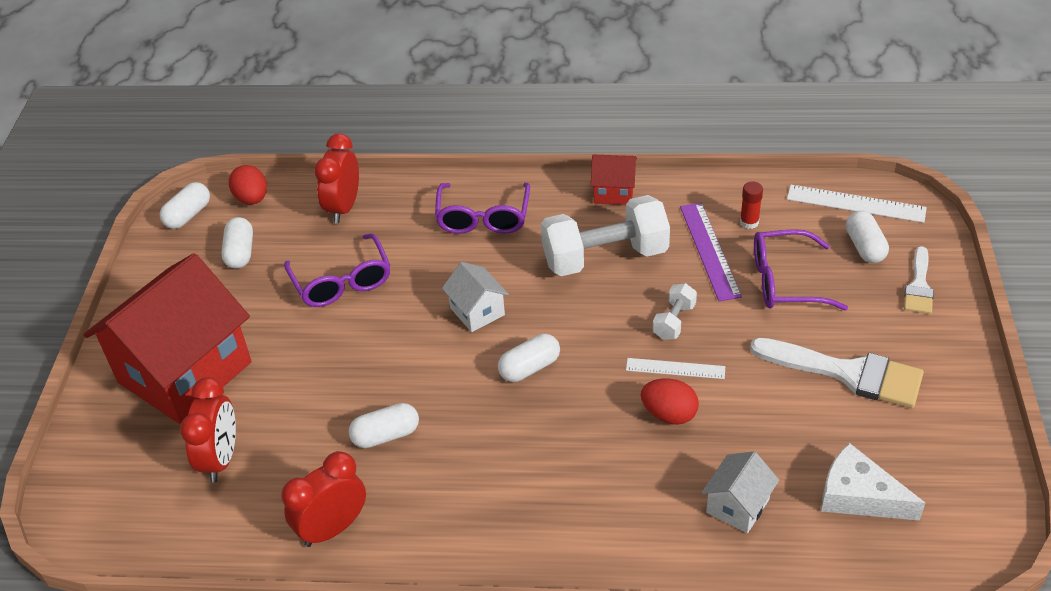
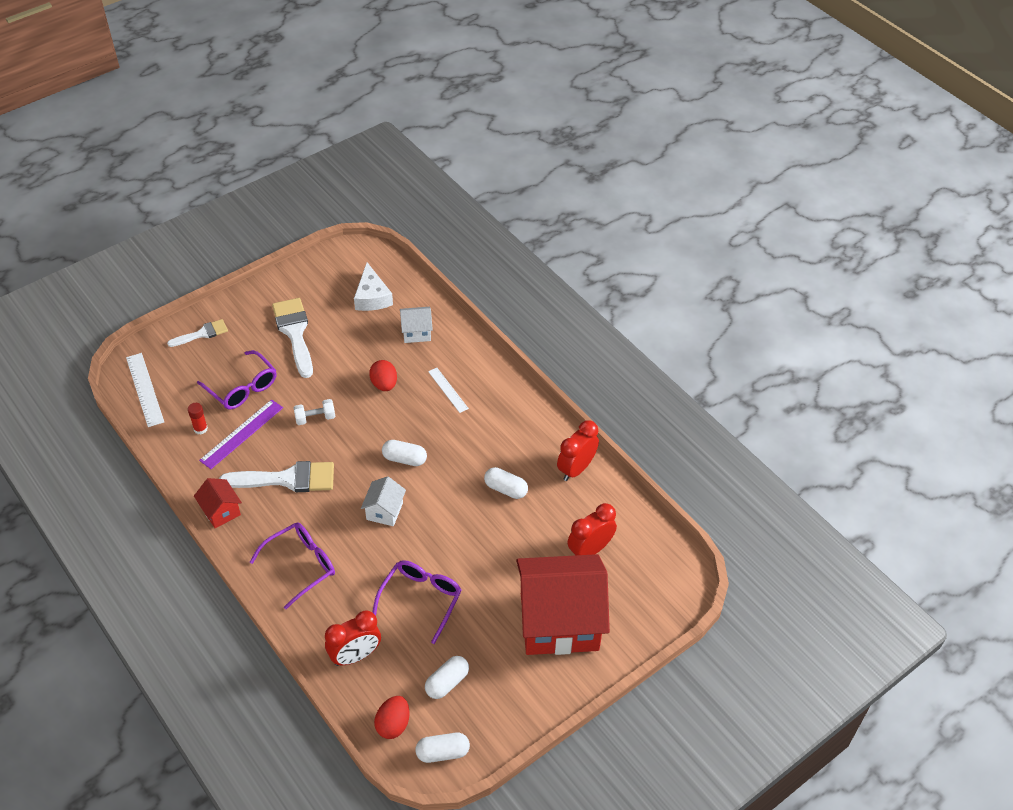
camera: 135 degrees left, 5 degrees up
red clock [281,451,366,547] -> red clock turned 120 degrees clockwise [557,420,599,481]
white dumbbell [541,195,670,276] -> white brush [220,461,334,492]
white ruler [626,358,725,379] -> white ruler moved to [428,368,469,413]
white capsule [846,211,889,263] -> none

